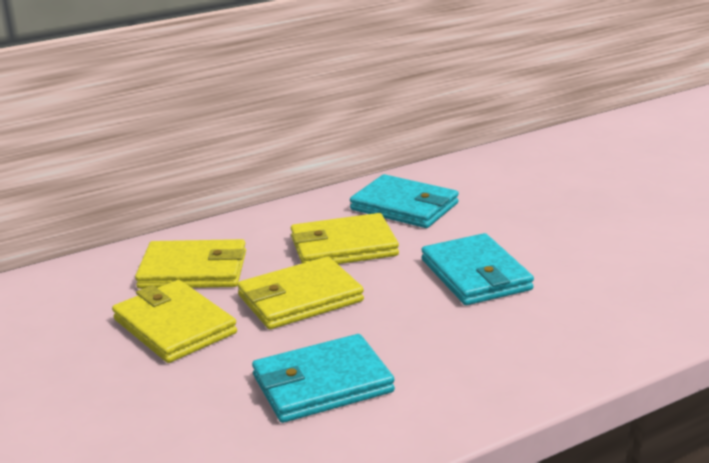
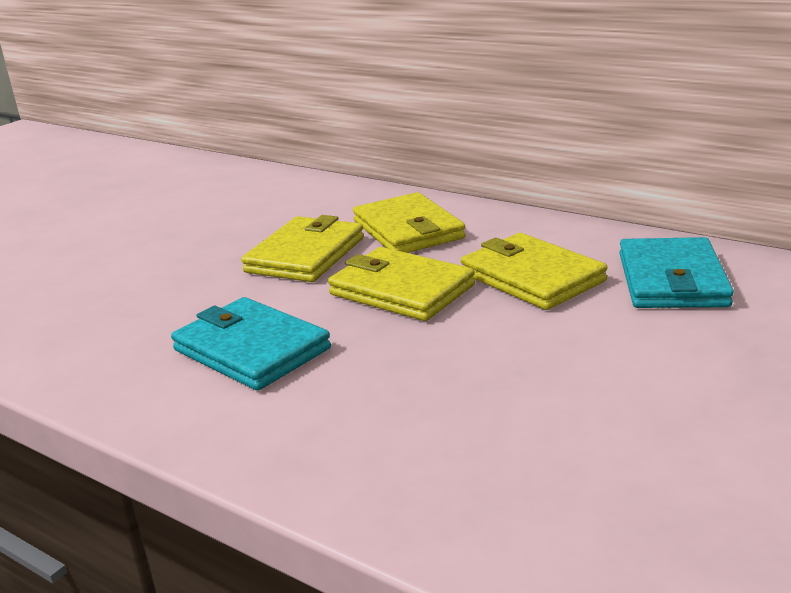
camera: 65 degrees right, 0 degrees up
turquoise wallet [421,233,534,305] -> none

